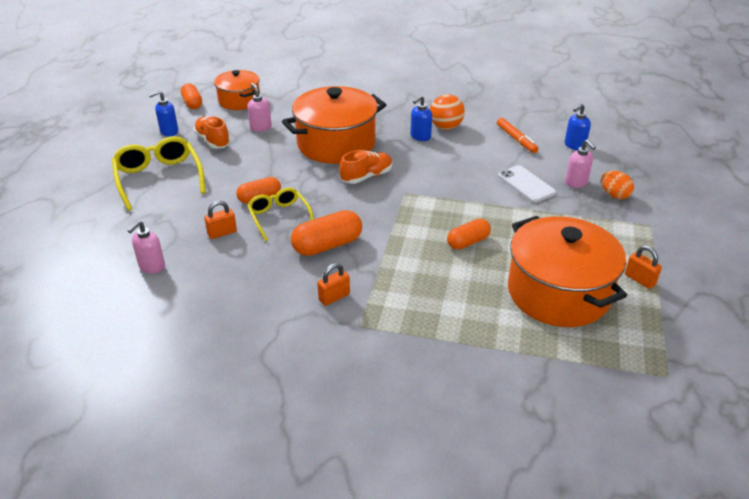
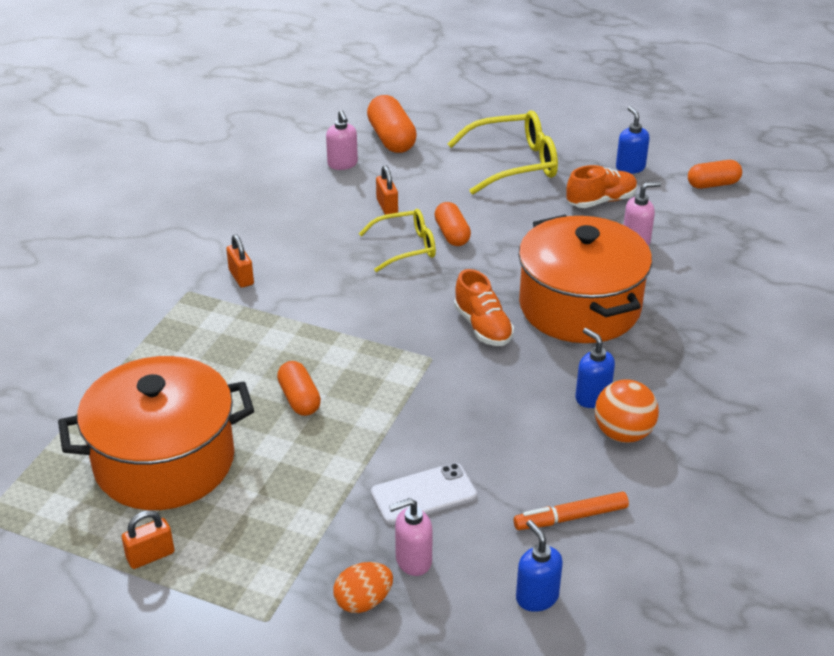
camera: 100 degrees right, 0 degrees up
pink soap dispenser [127,221,165,273] -> pink soap dispenser turned 150 degrees counterclockwise [326,110,358,170]
orange pot [214,70,260,110] -> none
orange capsule [291,210,362,256] -> orange capsule moved to [367,95,417,153]

